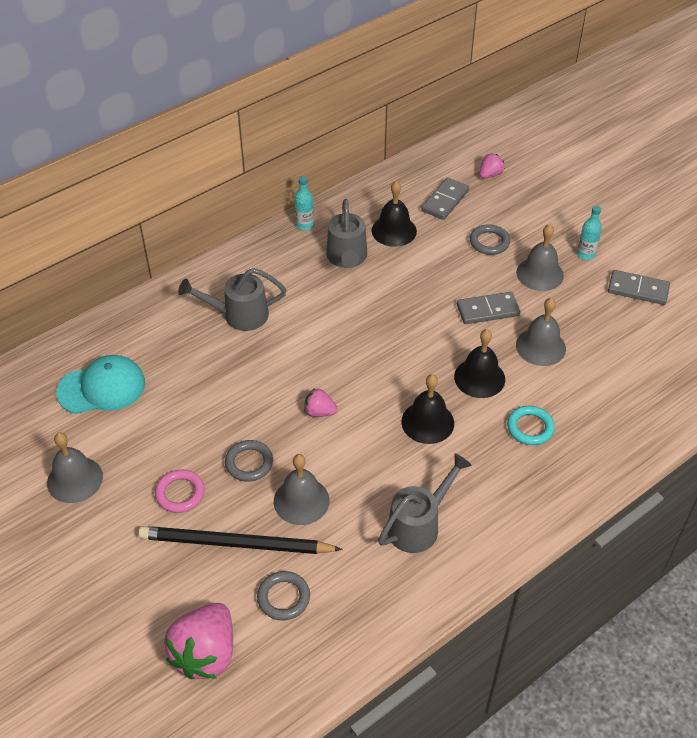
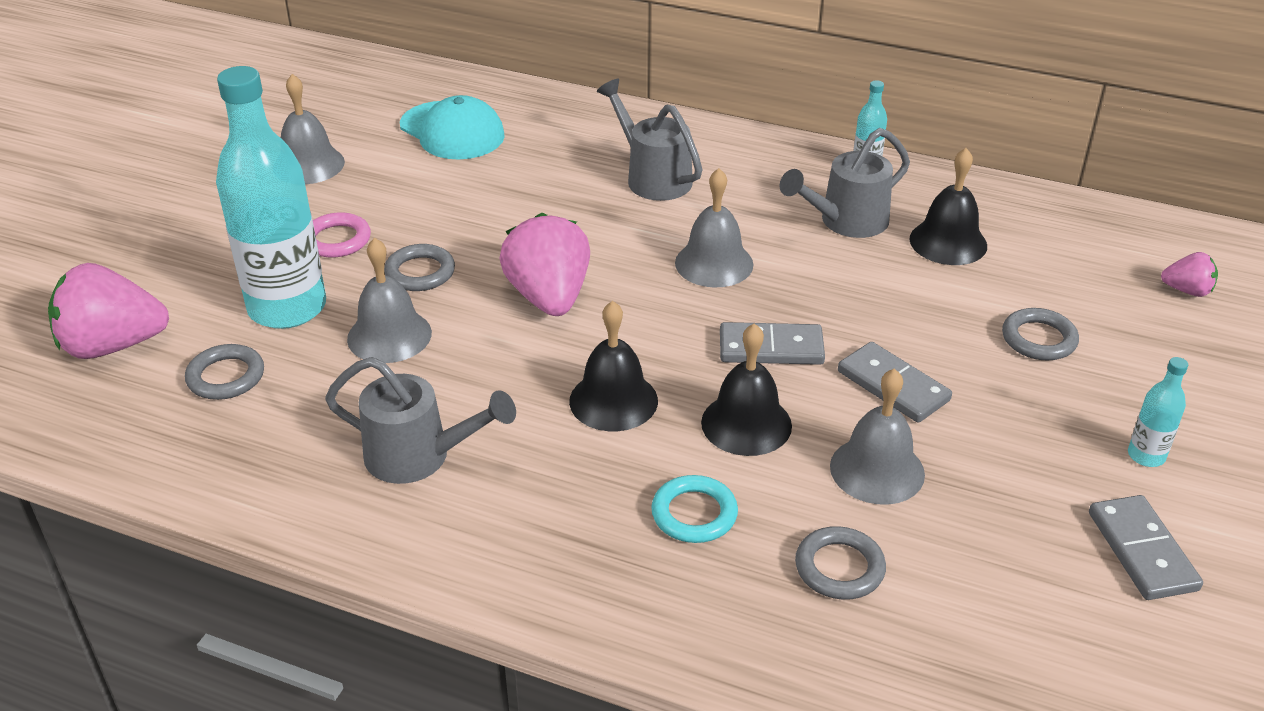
camera: 60 degrees right, 10 degrees down
black pencil [138,526,342,554] -> turquoise bottle [216,66,326,329]
pink strawberry [304,388,338,417] -> pink strawberry [499,213,590,316], size x2.02
grey domino [421,178,469,220] -> grey domino moved to [720,322,825,365]
grey bell [516,224,564,291] -> grey bell moved to [675,168,753,288]
none -> grey ring [795,526,886,600]

